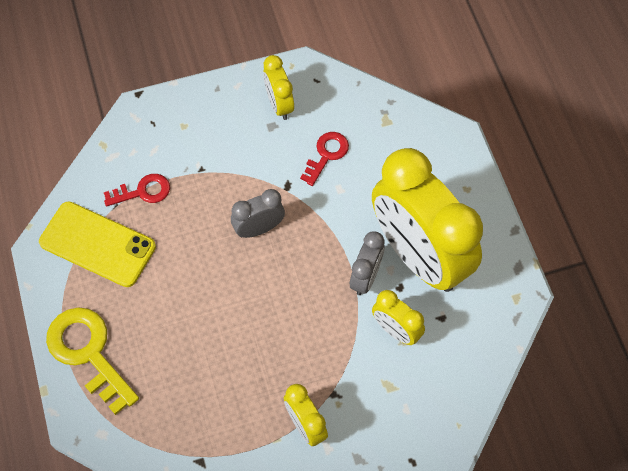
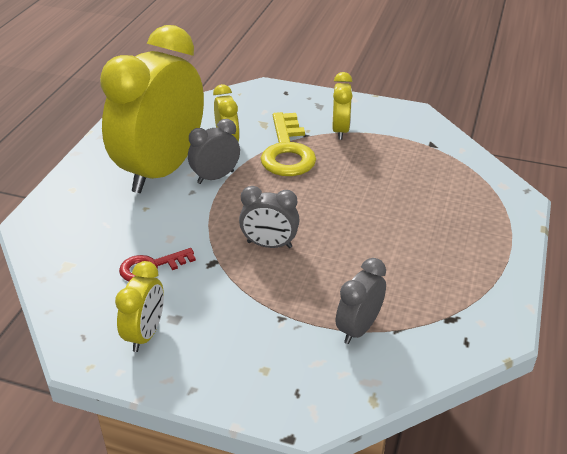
camera: 145 degrees left, 25 degrees down
yellow phone [39,202,156,287] -> none
yellow key [46,307,139,415] -> yellow key moved to [261,112,316,176]
red key [104,174,170,207] -> grey clock [336,258,386,344]
yellow clock [372,148,483,292] -> yellow clock turned 150 degrees counterclockwise [100,25,204,193]

